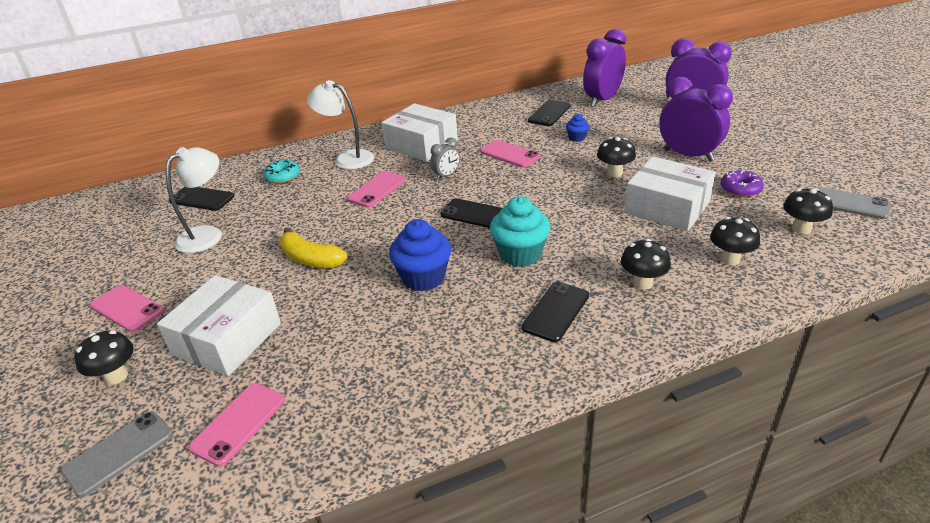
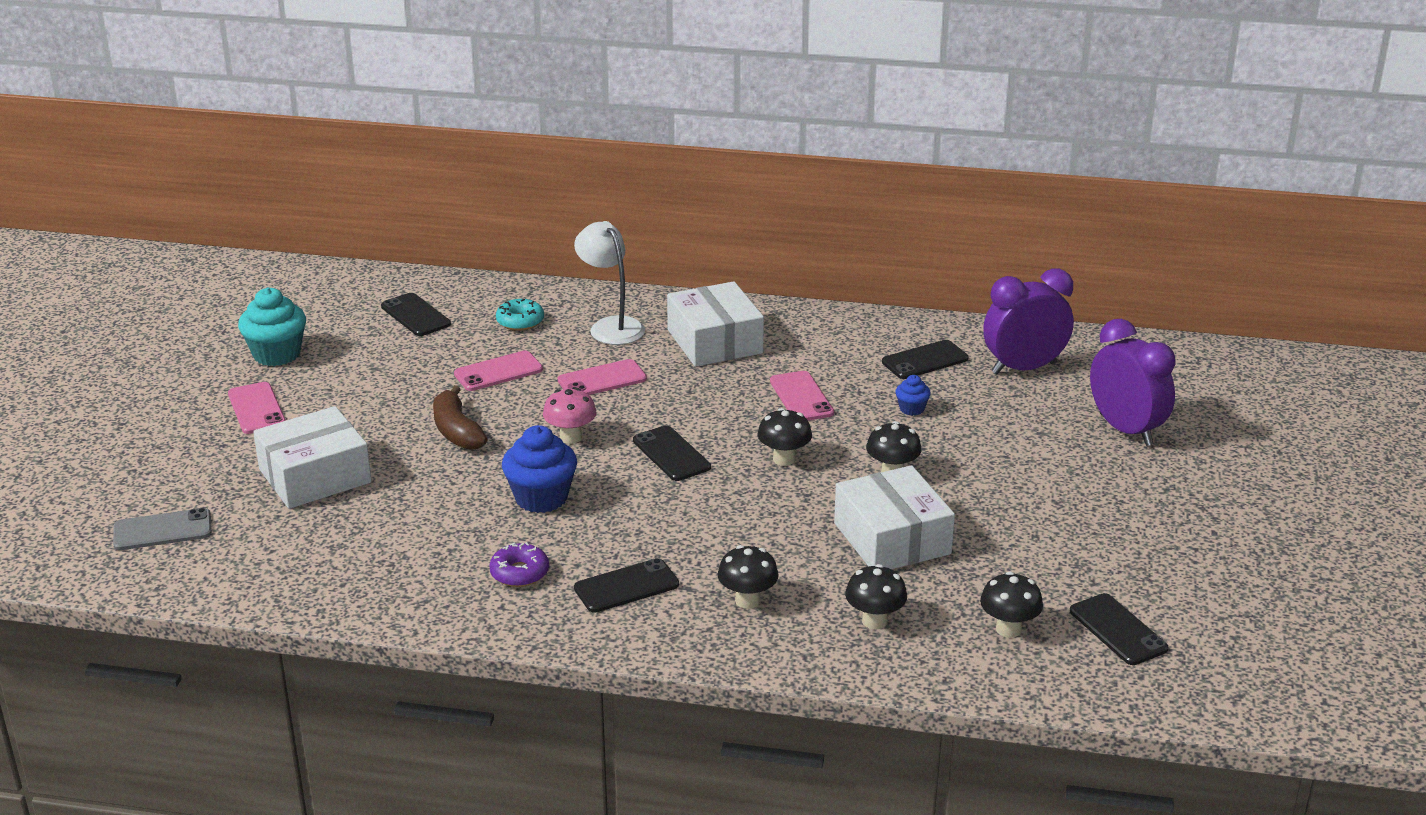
camera: 30 degrees right, 5 degrees down
black mushroom [74,330,134,385] -> black mushroom moved to [757,408,812,466]
white lamp [166,147,222,253] -> none
pink phone [188,383,285,467] -> pink phone moved to [454,351,543,391]
yellow banana [280,228,348,268] -> brown banana [433,385,488,450]
grey clock [430,137,460,180] -> none
turquoise cupcake [490,196,550,267] -> turquoise cupcake moved to [238,288,306,366]
purple clock [659,77,733,162] -> none
purple donut [721,170,764,197] -> purple donut moved to [489,542,549,587]
grey phone [815,187,890,219] -> black phone [1070,593,1168,665]
none -> pink mushroom [543,388,597,444]

